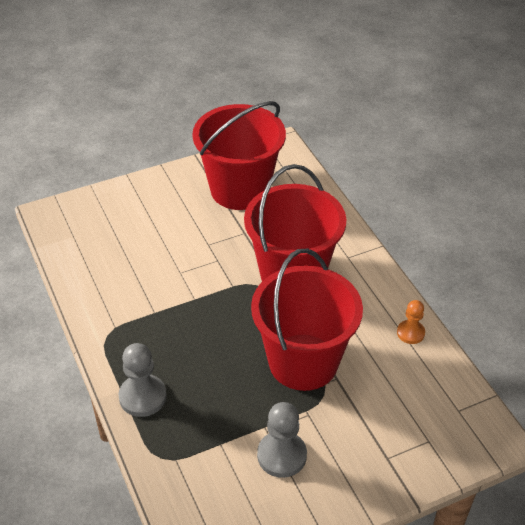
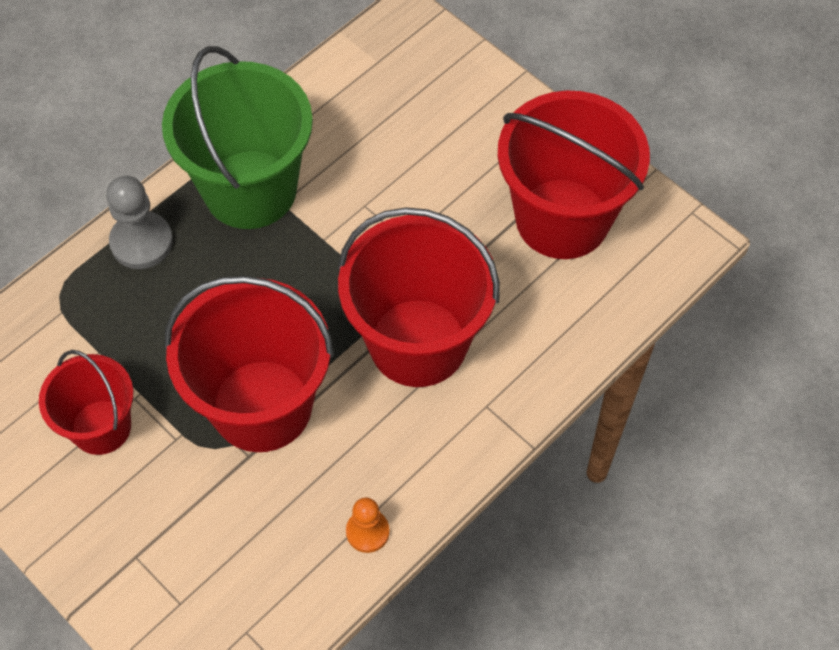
camera: 70 degrees right, 15 degrees up
grey pawn [257,402,307,478] -> red bucket [39,350,134,455]
none -> green bucket [162,46,313,229]

